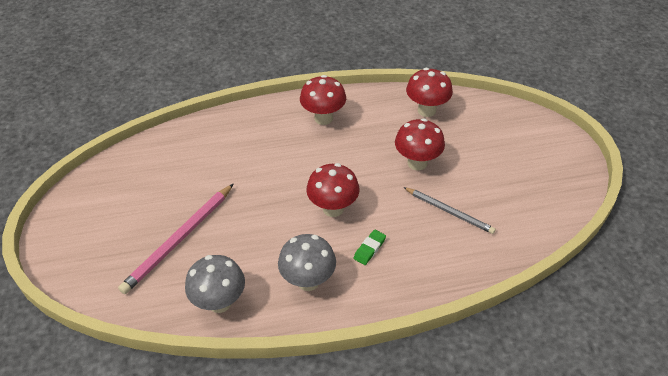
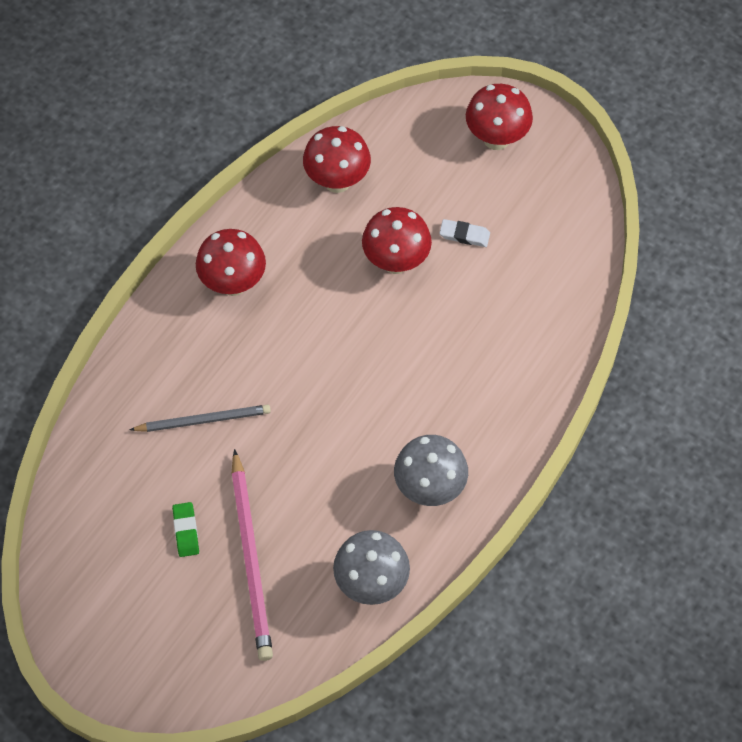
camera: 45 degrees left, 15 degrees up
red mushroom [306,163,360,217] -> red mushroom moved to [466,84,533,150]
green eraser [353,229,386,265] -> green eraser moved to [172,502,199,557]
grey pencil [403,187,496,234] -> grey pencil moved to [130,405,271,432]
none -> white eraser [439,219,490,247]

